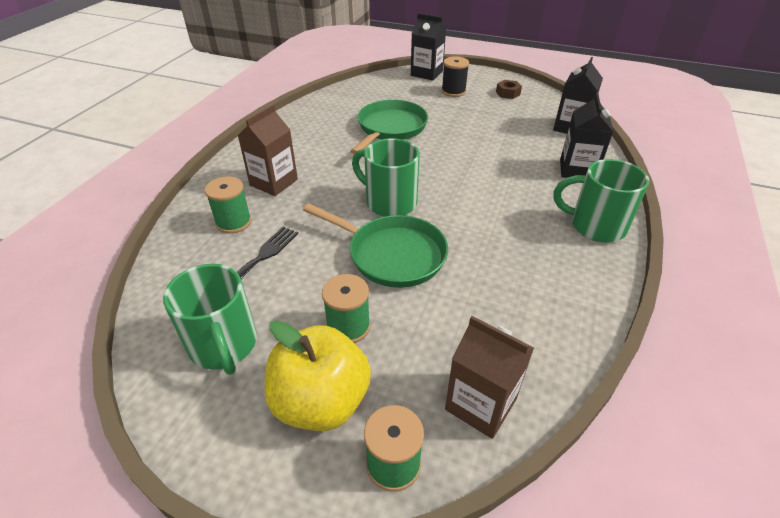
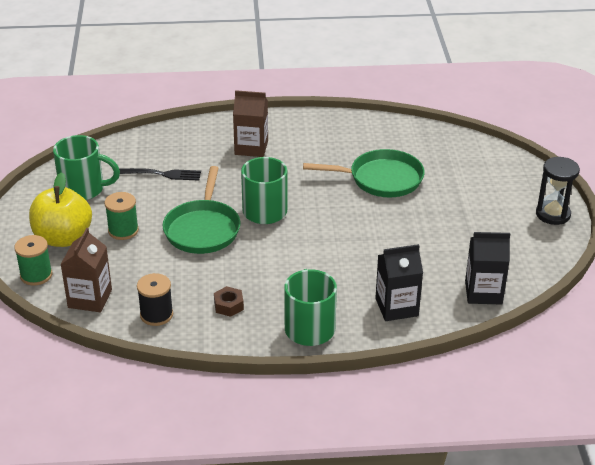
camera: 65 degrees right, 5 degrees down
green mug [163,264,257,375] -> green mug turned 120 degrees counterclockwise [53,135,120,200]
green spool [205,176,251,234] -> none
black carton [411,13,446,81] -> none
black spool [441,56,469,97] -> black spool moved to [137,273,173,326]
brown nut [496,80,522,99] -> brown nut moved to [214,286,244,317]
none -> black hourglass [536,157,580,225]

